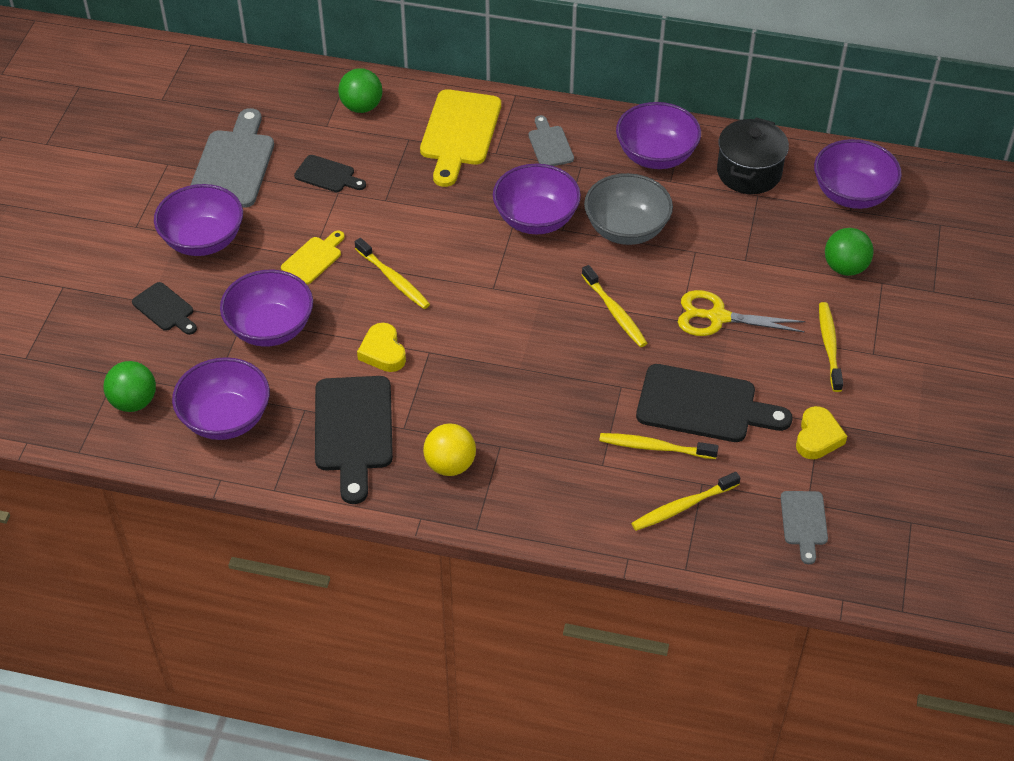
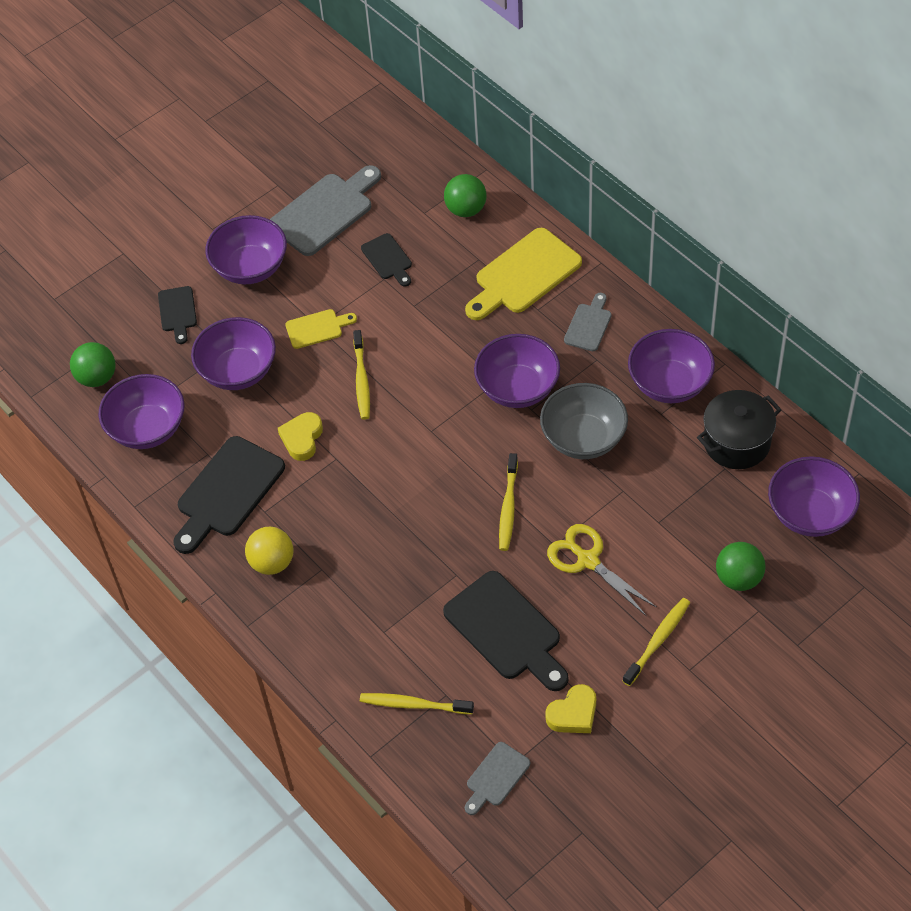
camera: 40 degrees right, 5 degrees up
yellow toothbrush [599,433,718,459] -> none

